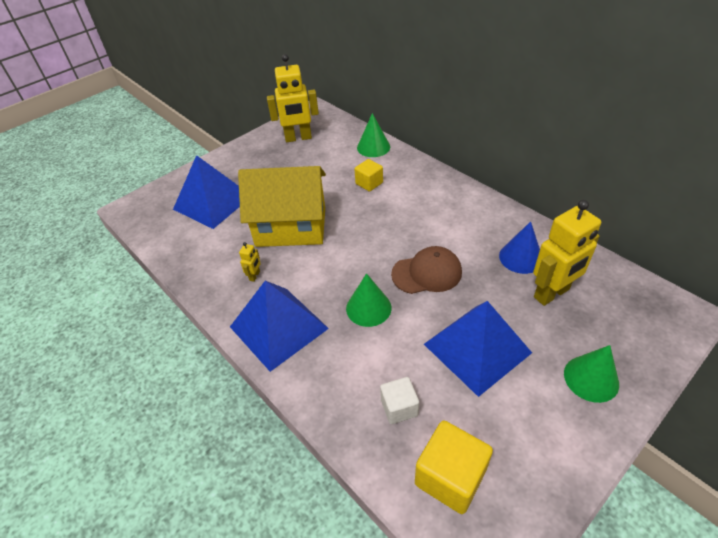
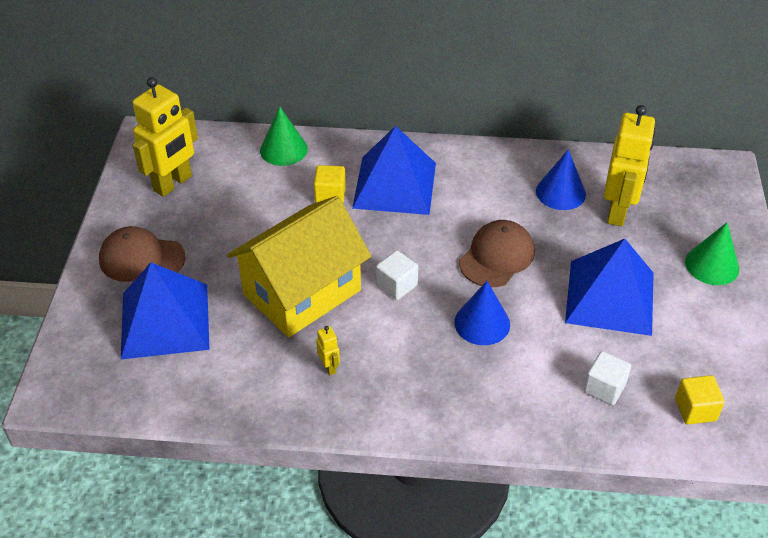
camera: 45 degrees left, 0 degrees up
blue pyramid [230,281,329,372] -> blue pyramid moved to [352,126,436,215]
green cone [346,273,392,327] -> blue cone [454,281,510,345]
yellow cube [415,420,493,514] -> yellow cube [675,375,725,424], size x0.61
none -> brown cap [99,226,186,282]
none -> white cube [376,250,418,300]

